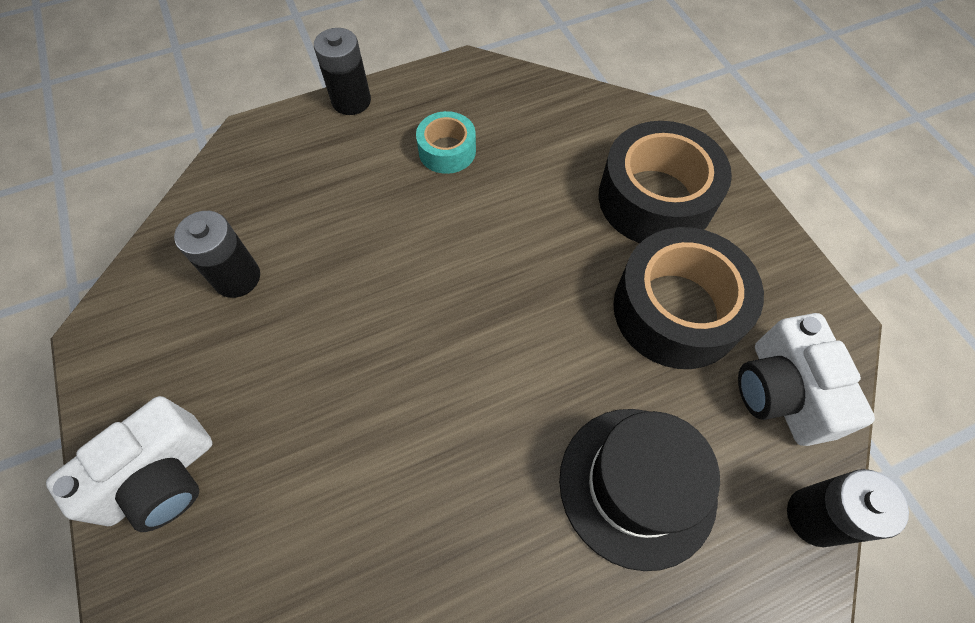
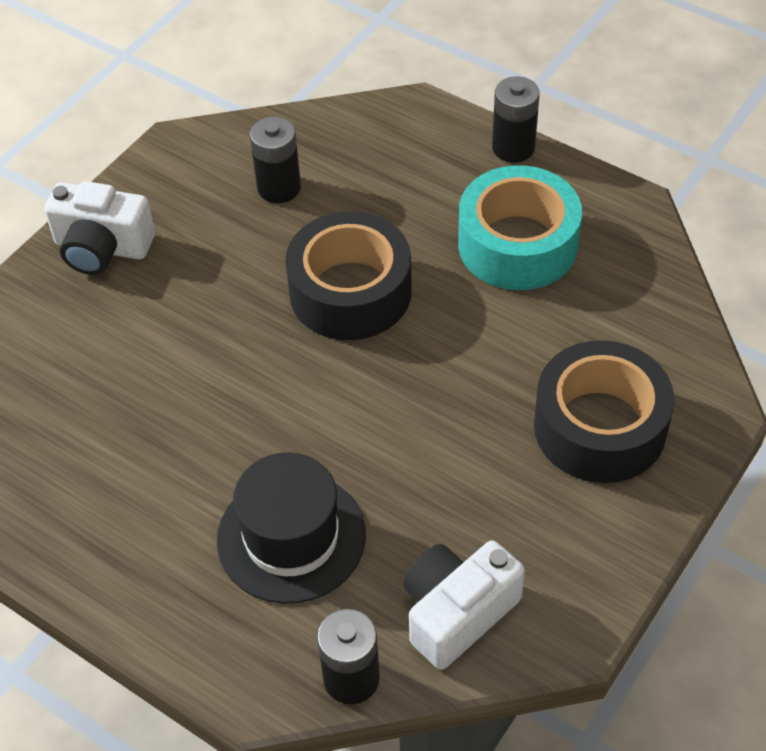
camera: 60 degrees right, 10 degrees down
turquoise tape [416,111,476,174] -> turquoise tape [458,165,582,290], size x1.89
black tape [613,227,764,369] -> black tape moved to [285,211,412,340]

